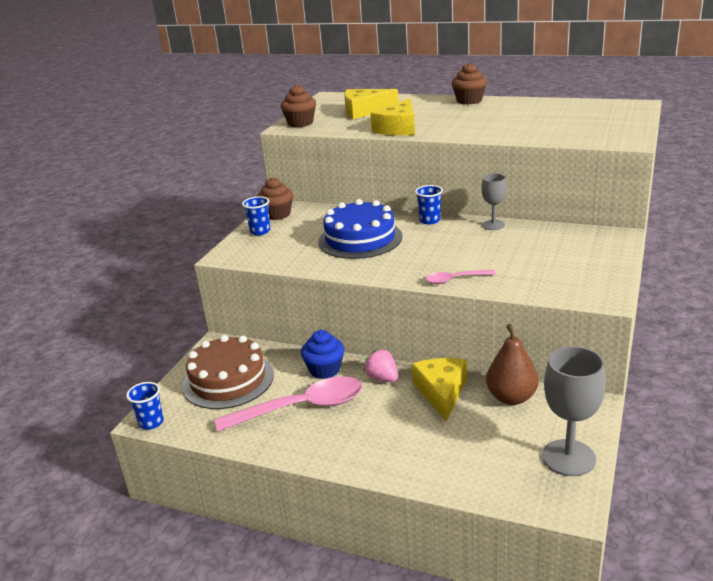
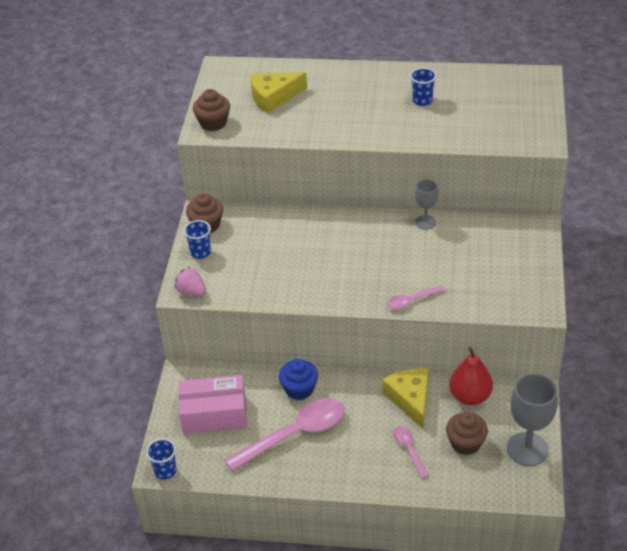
camera: 15 degrees left, 15 degrees up
brown cake [182,335,274,409] -> pink box [179,375,247,434]
blue cake [318,199,402,259] -> none
pink strawberry [364,349,398,382] -> pink strawberry moved to [174,266,206,296]
yellow cheese [370,98,415,135] -> none
blue cup [415,185,443,224] -> blue cup moved to [410,68,437,106]
brown cupcake [451,63,487,105] -> brown cupcake moved to [446,412,488,455]
brown pear [486,324,539,405] -> red pear [449,346,493,405]
none -> pink spoon [393,426,429,479]

